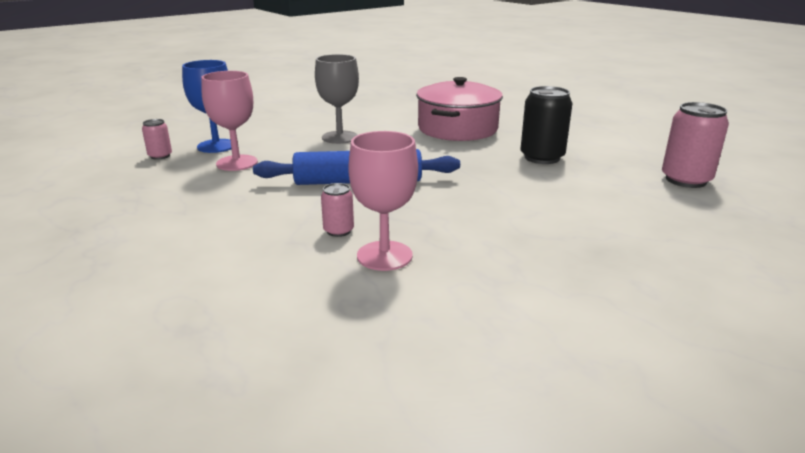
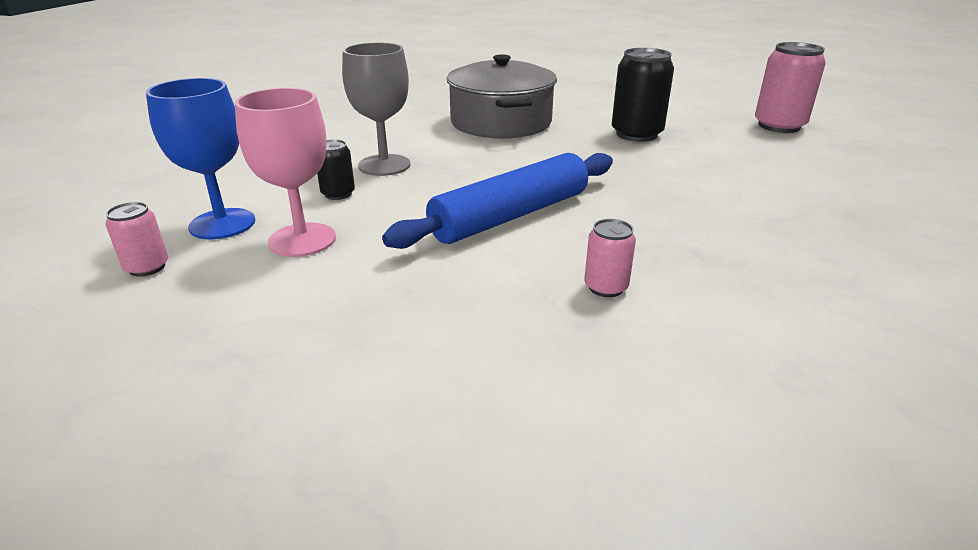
camera: 35 degrees left, 5 degrees up
pink goblet [348,131,418,271] -> none
pink pot [416,77,503,141] -> grey pot [447,54,557,139]
none -> black can [317,139,355,200]

